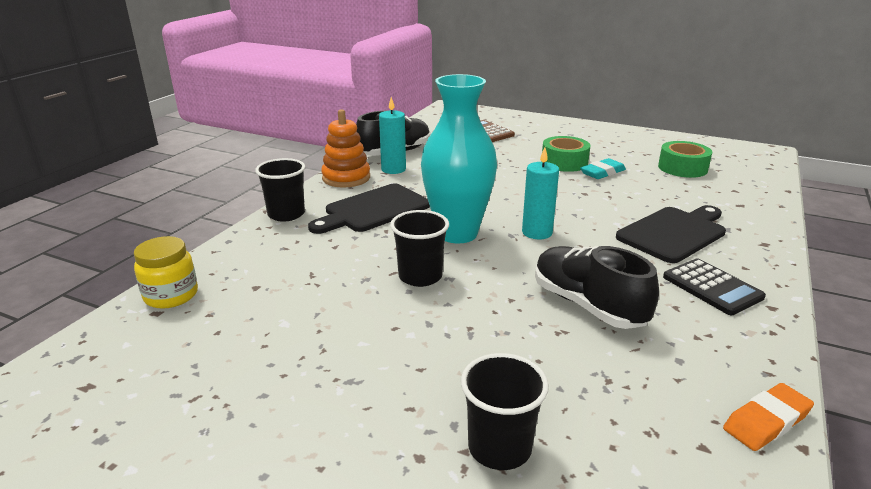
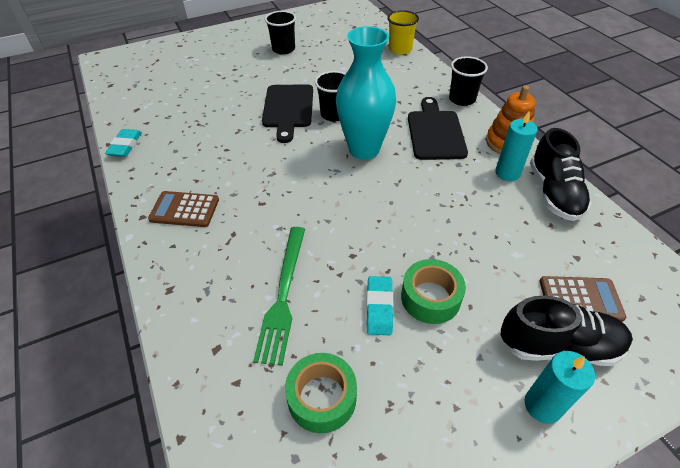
camera: 130 degrees right, 20 degrees up
yellow jar [134,236,198,309] -> yellow cup [387,10,419,55]
black cup [461,353,549,470] -> black cup moved to [265,11,296,55]
turquoise candle [522,147,559,239] -> turquoise candle moved to [525,351,595,424]
black shoe [535,246,659,329] -> black shoe moved to [501,295,632,366]
black cutting board [616,205,726,263] -> black cutting board moved to [262,84,313,143]
black calculator [663,258,766,315] -> brown calculator [148,191,219,227]
orange eraser [723,383,814,451] -> turquoise eraser [105,129,142,157]
none -> green fork [253,227,305,366]

